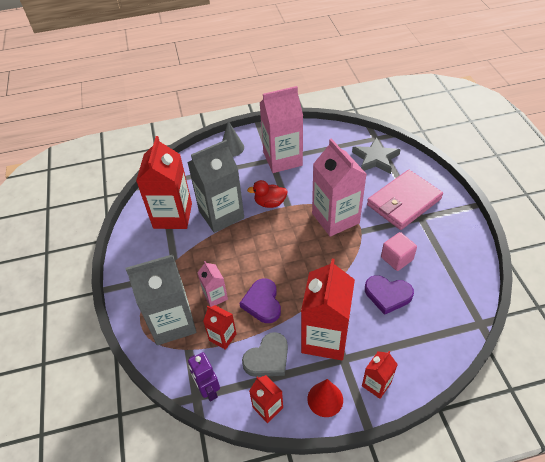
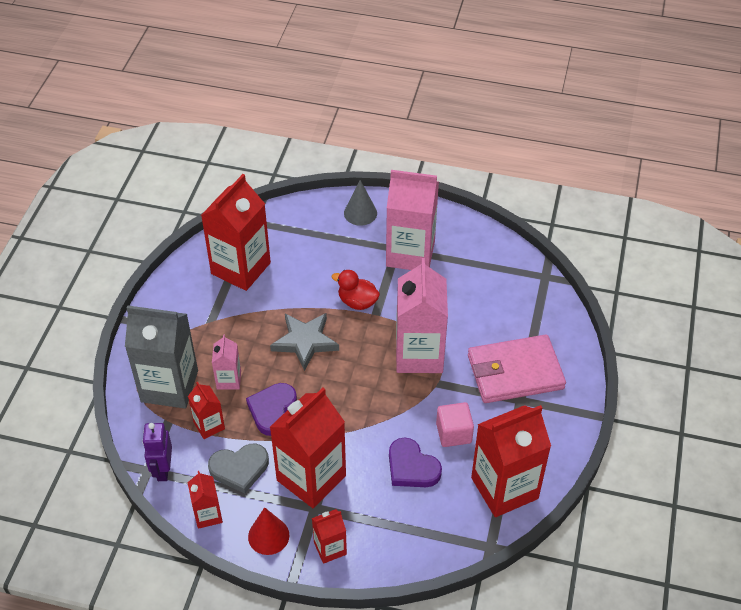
camera: 25 degrees right, 0 degrees up
grey carton [187,140,244,233] -> none
grey star [352,137,400,174] -> grey star moved to [270,313,339,371]
none -> red carton [471,405,551,517]

